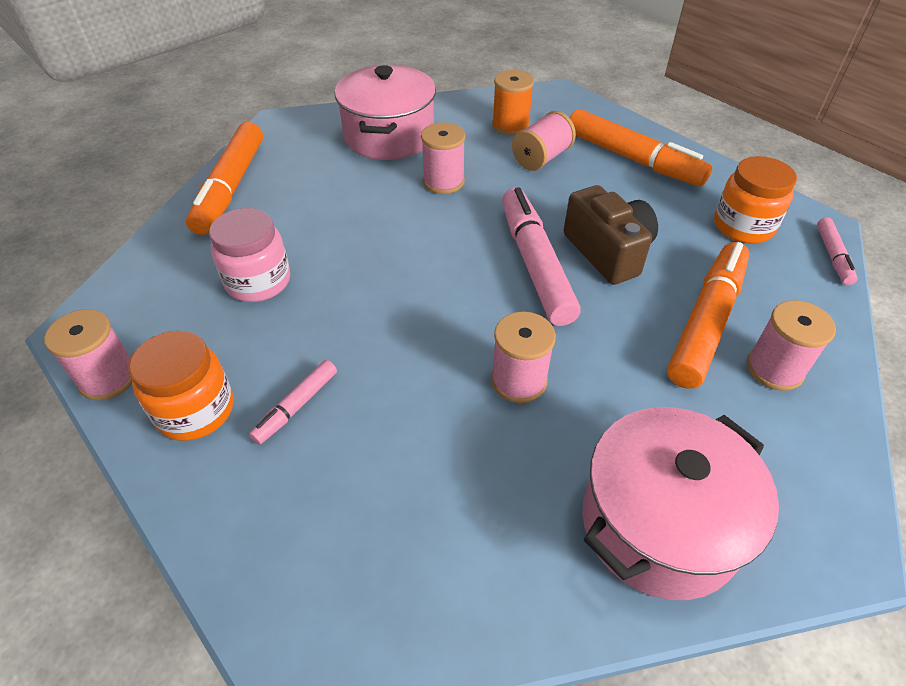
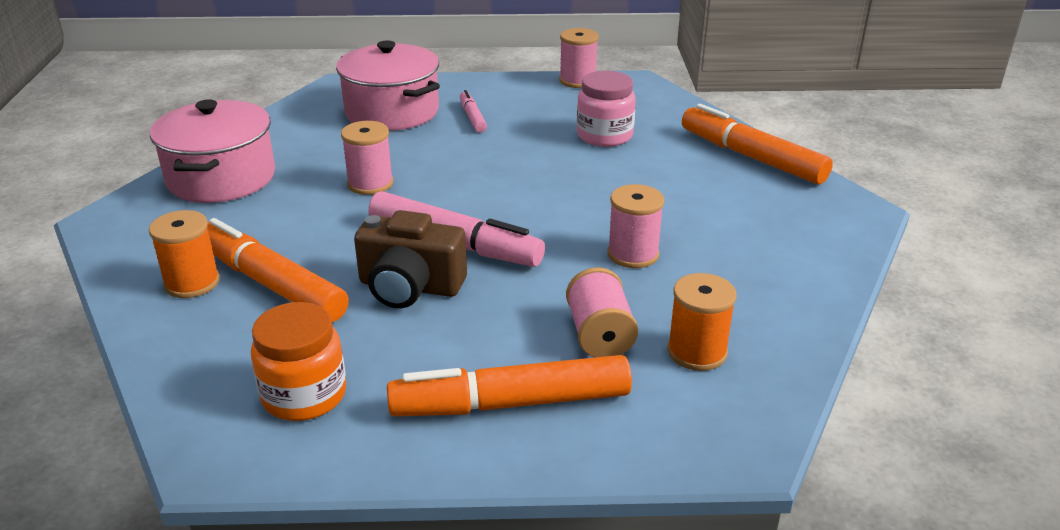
camera: 130 degrees right, 15 degrees down
orange jar [128,330,233,441] -> none
pink pot [334,65,436,160] -> pink pot moved to [336,40,440,131]
orange marker [667,242,750,389] -> orange marker turned 150 degrees clockwise [207,218,349,322]
pink spool [747,300,836,391] -> orange spool [149,210,220,298]
pink marker [817,217,858,285] -> none

